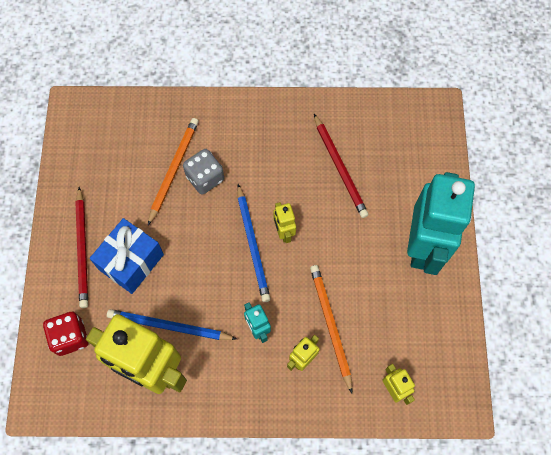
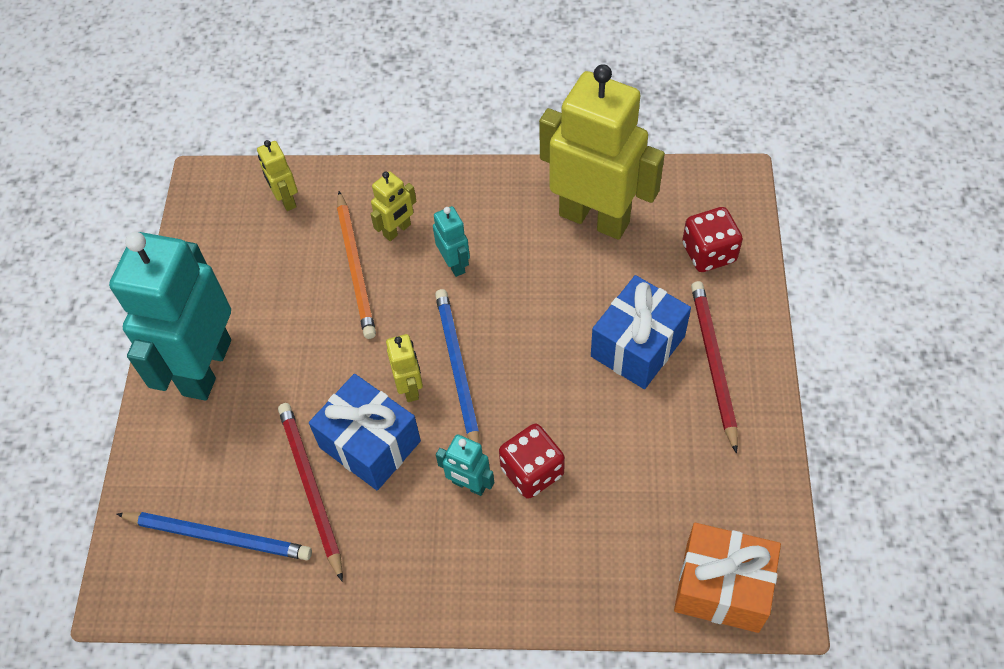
camera: 175 degrees left, 10 degrees down
blue pencil [107,309,237,340] -> blue pencil moved to [117,512,312,560]
orange pencil [148,118,199,225] -> none
grey dice [183,149,224,195] -> red dice [499,424,565,499]
none -> blue gift [309,374,421,491]
none -> turquoise robot [436,434,494,496]
none -> orange gift [674,523,781,633]

